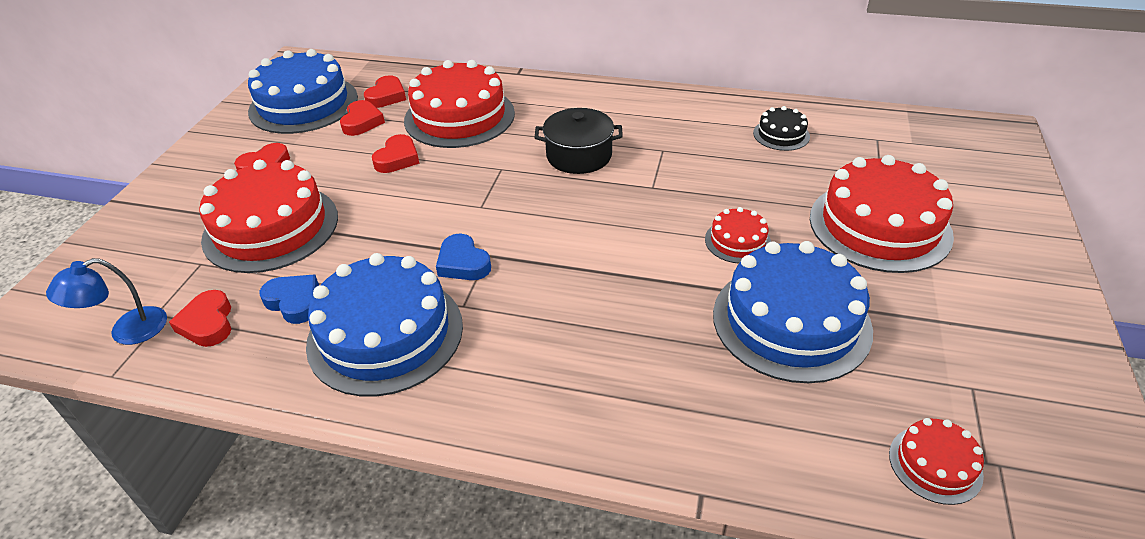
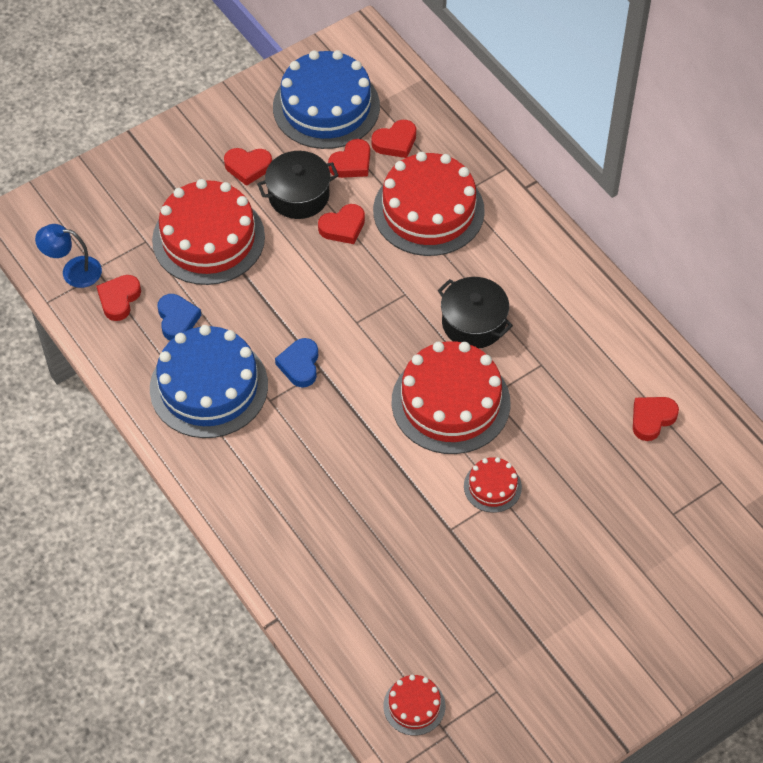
camera: 40 degrees right, 15 degrees up
blue cake [713,241,873,383] -> none
black cake [753,106,810,151] -> red heart [633,397,679,441]
red cake [810,155,954,273] -> red cake moved to [392,341,510,454]
none -> black pot [257,151,339,219]

